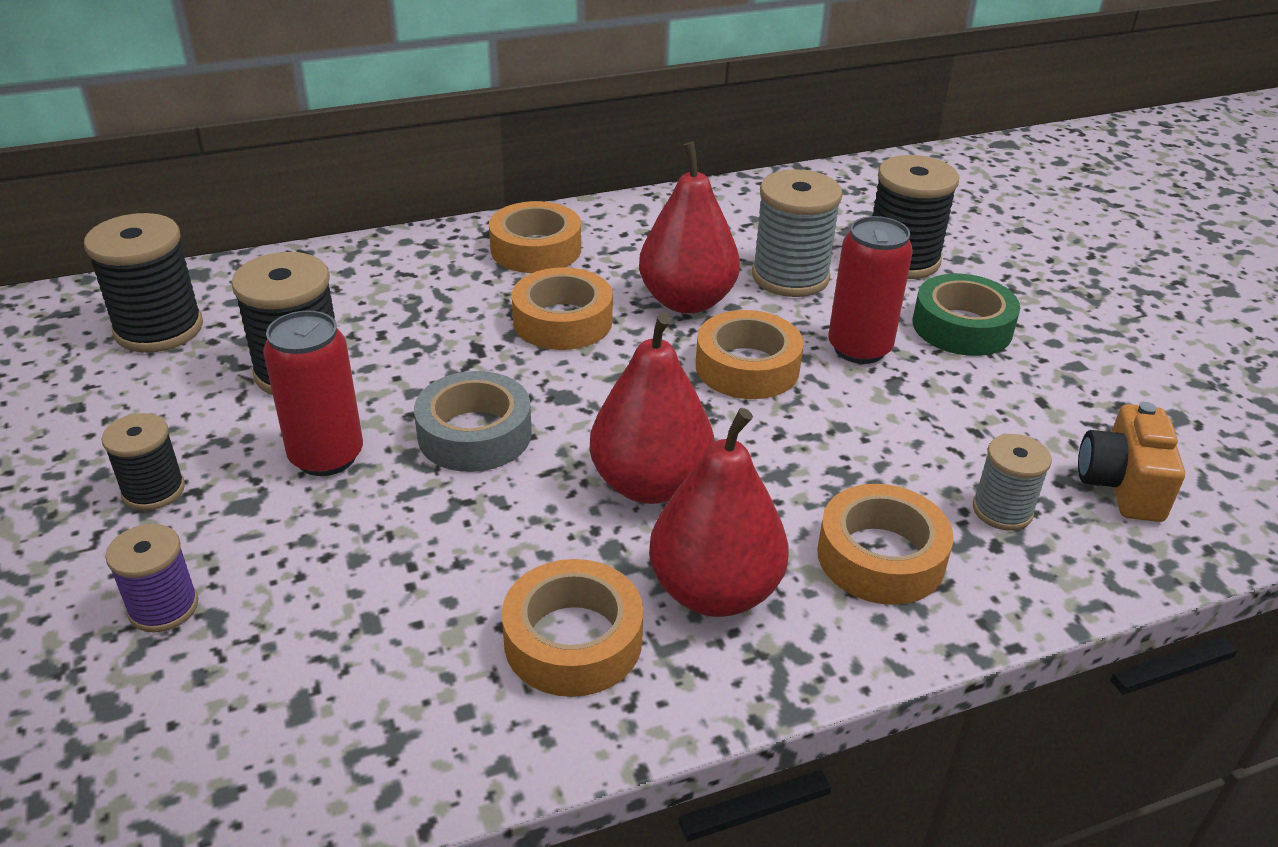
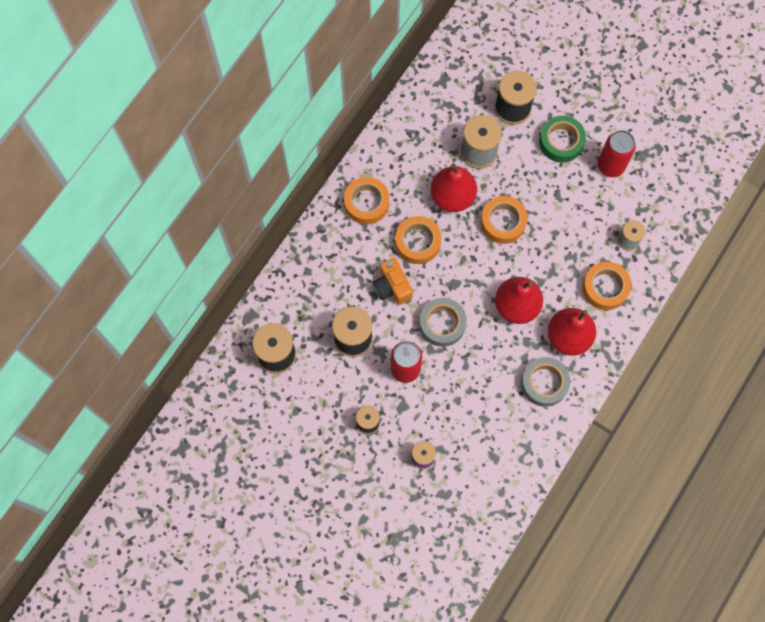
camera: 35 degrees left, 35 degrees up
orange tape [502,559,643,697] -> grey tape [521,357,570,407]
red can [828,216,913,364] -> red can moved to [598,130,636,177]
orange camera [1078,402,1185,522] -> orange camera moved to [373,258,413,305]

